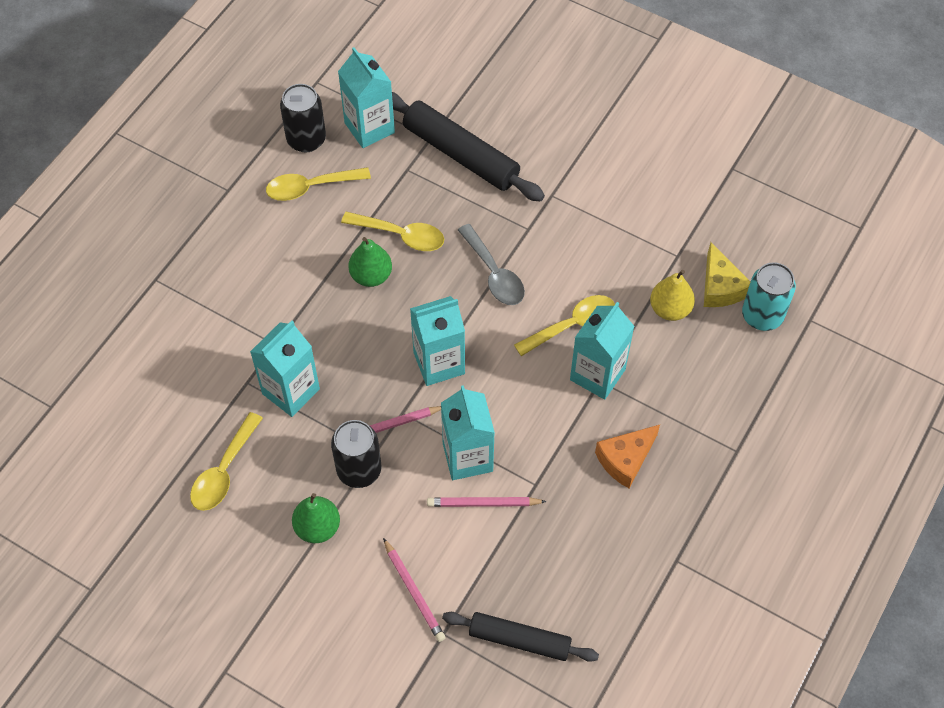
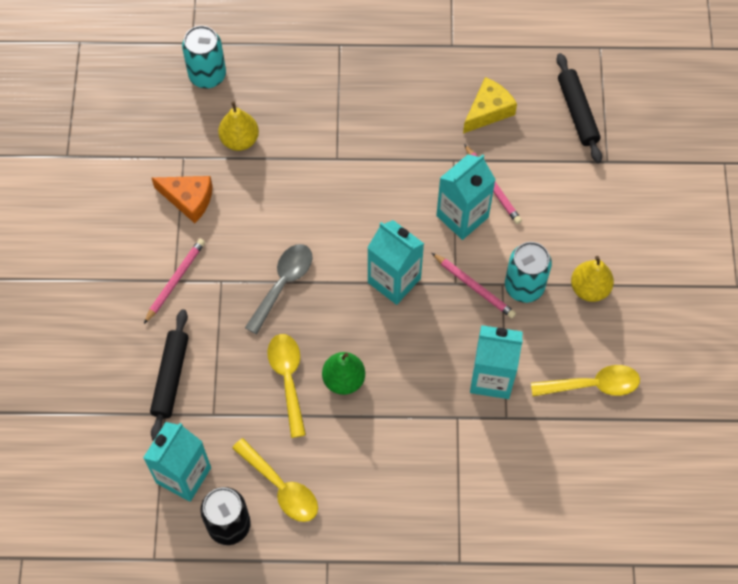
camera: 120 degrees left, 5 degrees up
green pear [292,493,340,543] -> yellow pear [571,256,614,302]
black can [331,420,382,488] -> turquoise can [505,242,552,303]
pink pencil [383,538,446,642] -> pink pencil moved to [144,238,205,324]
black rolling pin [392,92,545,201] -> black rolling pin [150,309,189,441], size x0.65
yellow spoon [514,295,615,356] -> none
turquoise carton [570,302,634,400] -> none
orange cheese [595,425,660,488] -> orange cheese moved to [152,176,213,223]
yellow cheese [704,242,750,307] -> yellow cheese moved to [463,77,517,134]

